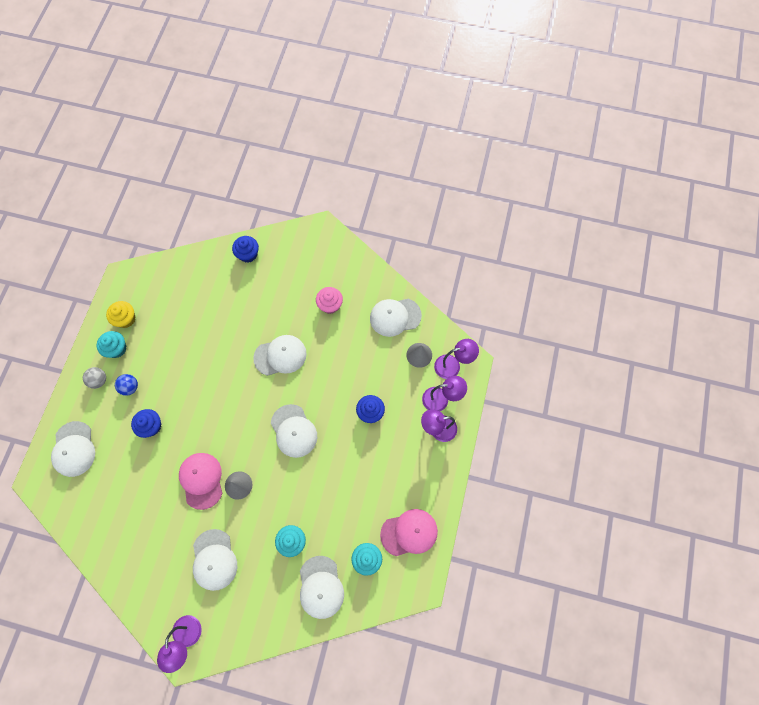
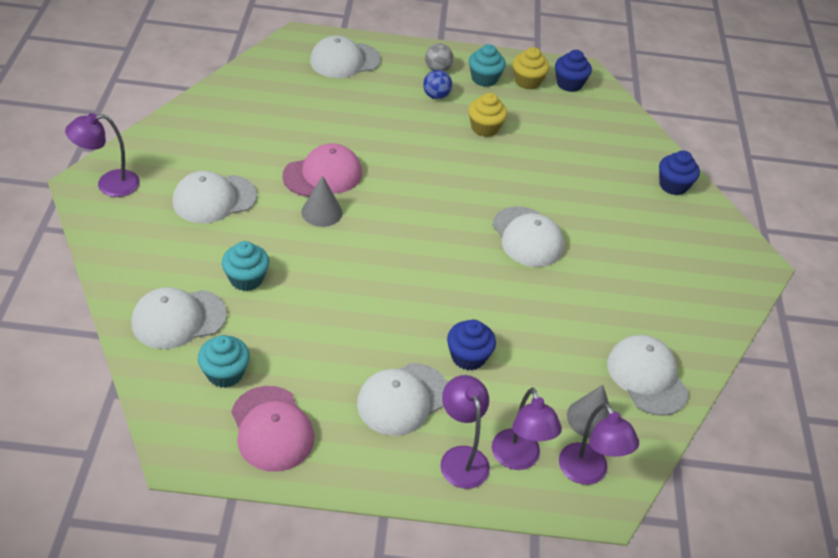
camera: 75 degrees right, 25 degrees down
blue cupcake [131,409,161,438] -> blue cupcake moved to [555,50,592,92]
white cap [271,404,317,458] -> white cap moved to [357,363,447,436]
pink cupcake [316,287,343,314] -> none
none -> yellow cupcake [468,93,508,137]

